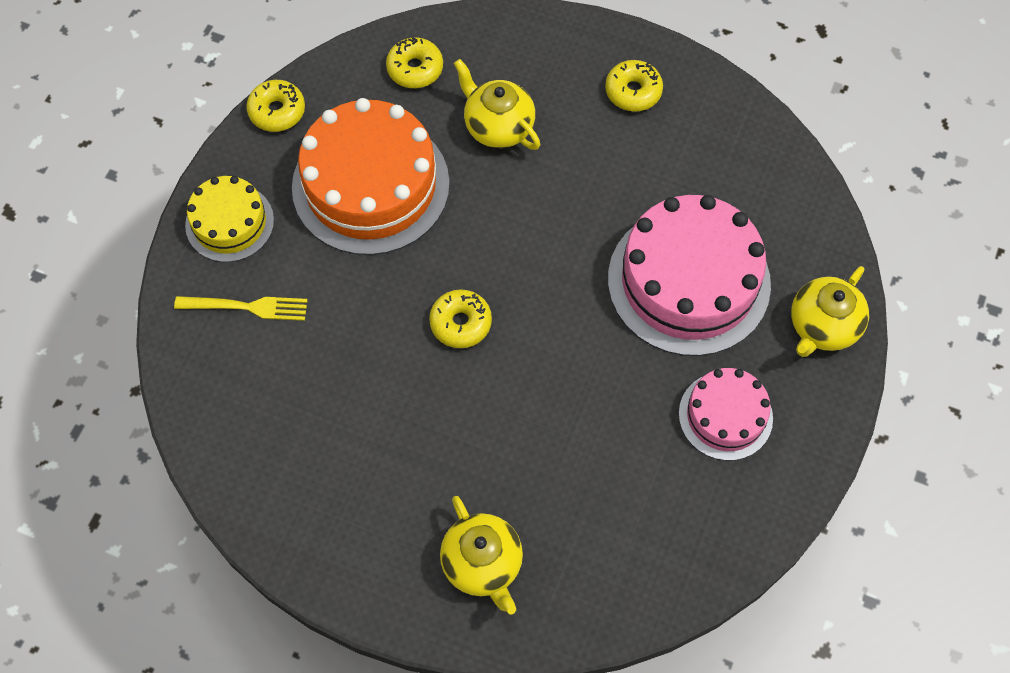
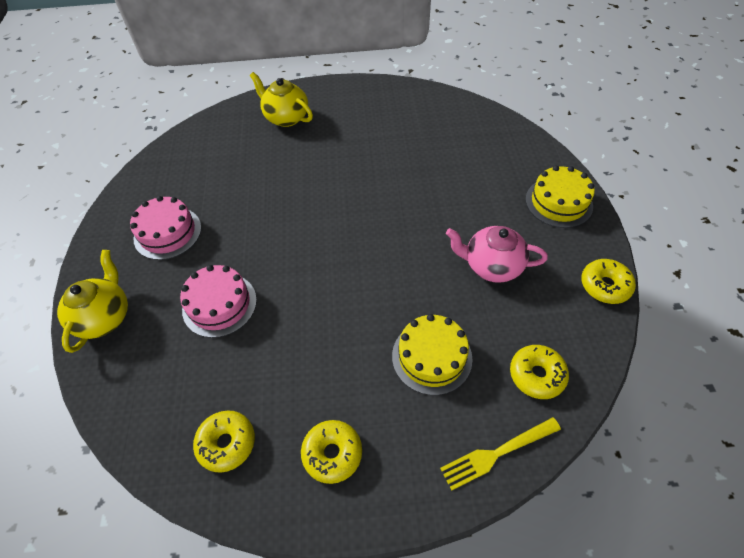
camera: 155 degrees right, 10 degrees down
yellow fork [174,296,307,321] -> yellow fork moved to [440,417,561,490]
orange cake [292,98,450,255] -> pink teapot [446,226,548,283]
yellow donut [429,289,492,348] -> yellow donut moved to [193,411,255,473]
yellow teapot [454,59,540,150] -> yellow cake [392,314,472,395]
pink cake [608,195,771,356] -> pink cake [180,265,257,338], size x0.55

